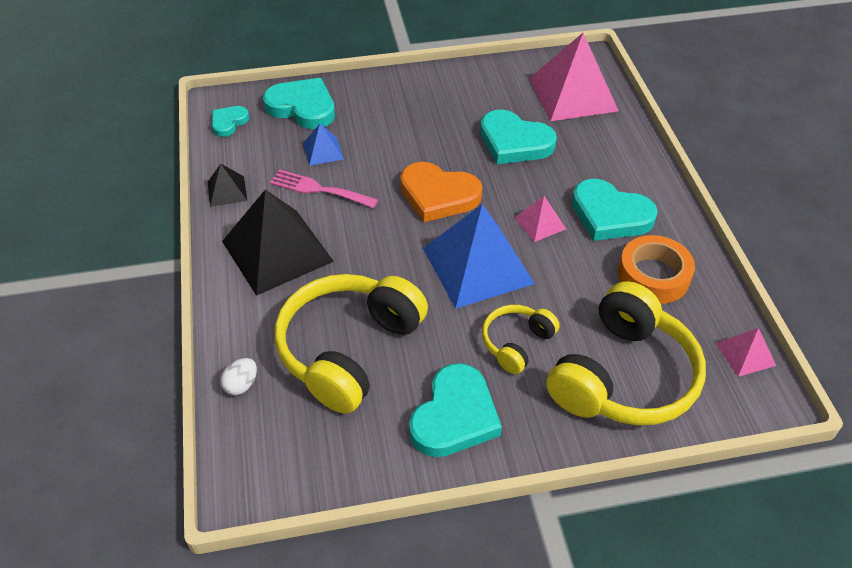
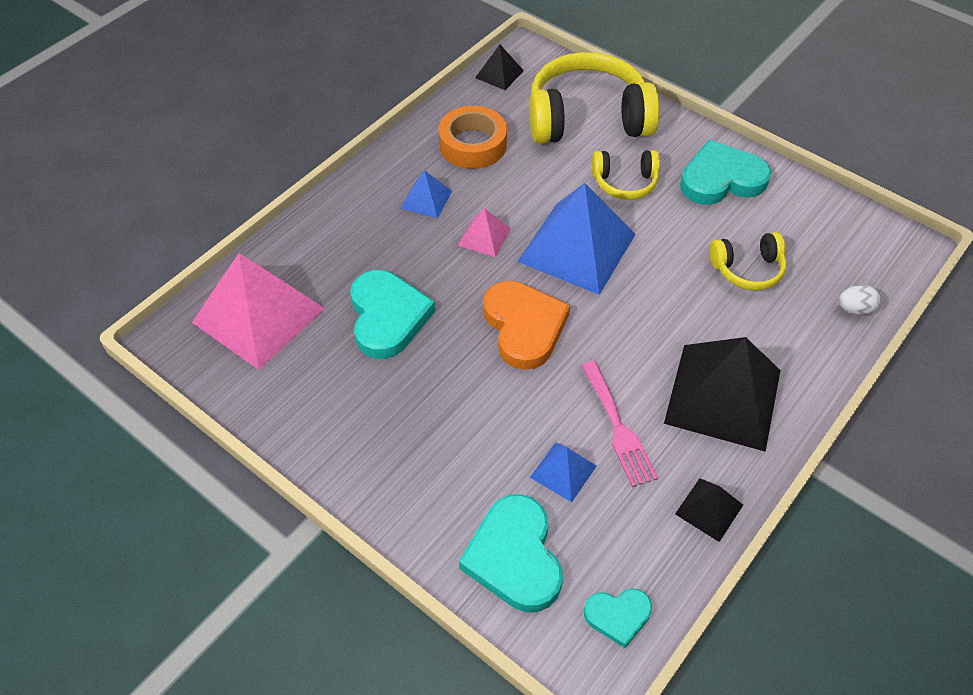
camera: 130 degrees left, 5 degrees up
yellow headphones [275,274,428,414] -> yellow headphones [709,232,787,290], size x0.51
turquoise heart [572,179,658,241] -> blue pyramid [401,170,452,219]
pink pyramid [716,328,776,377] -> black pyramid [475,45,524,90]

